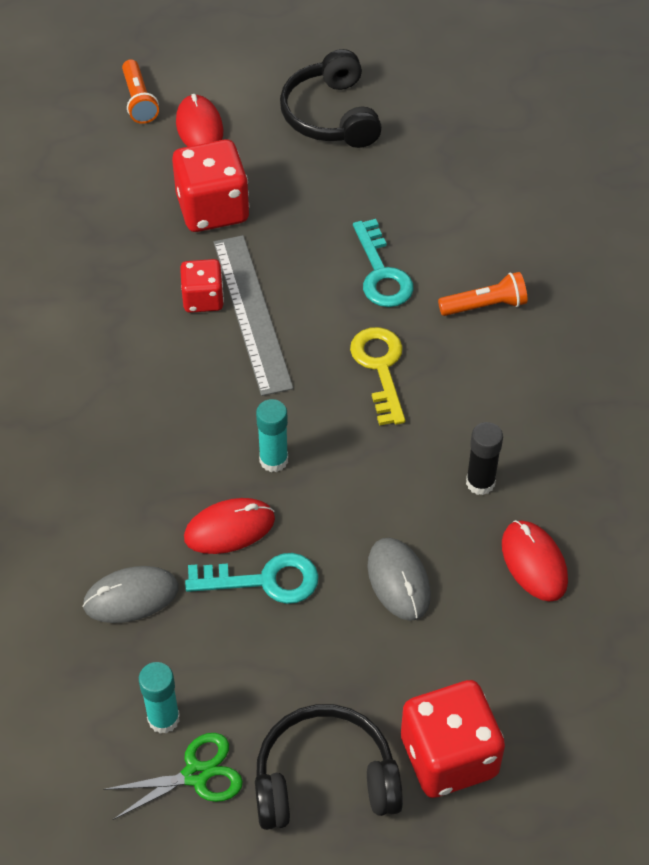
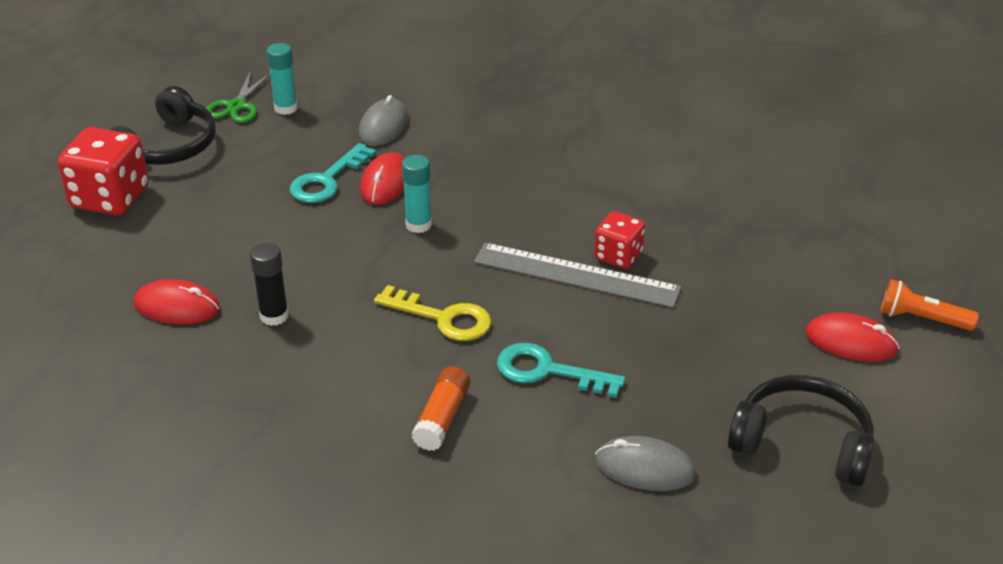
camera: 125 degrees right, 15 degrees down
red dice [172,139,250,232] -> none
grey mouse [367,538,431,621] -> grey mouse moved to [595,436,696,491]
orange flashlight [438,272,527,316] -> orange glue stick [412,366,470,451]

